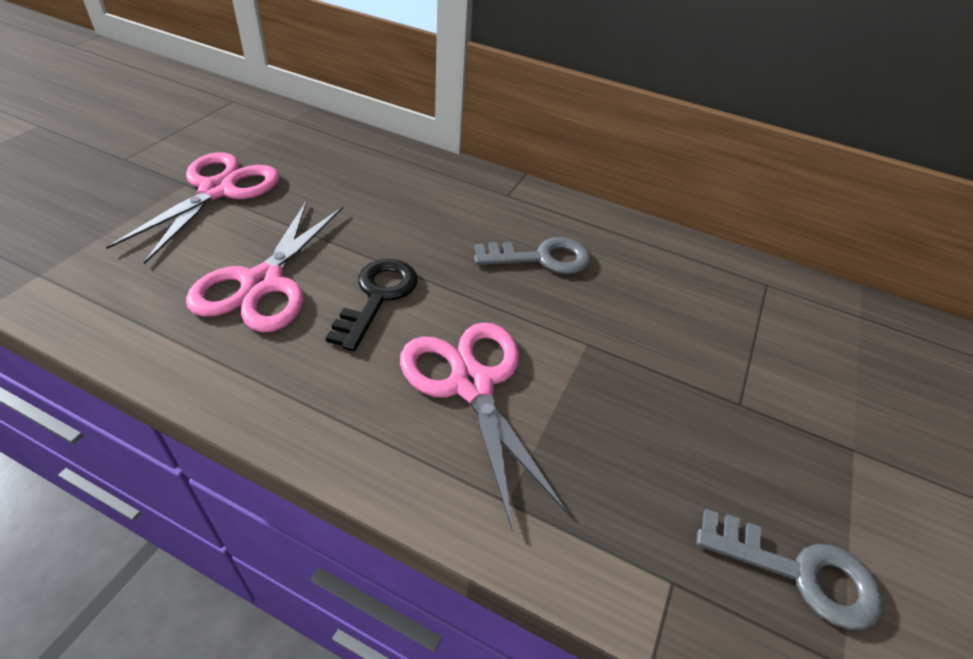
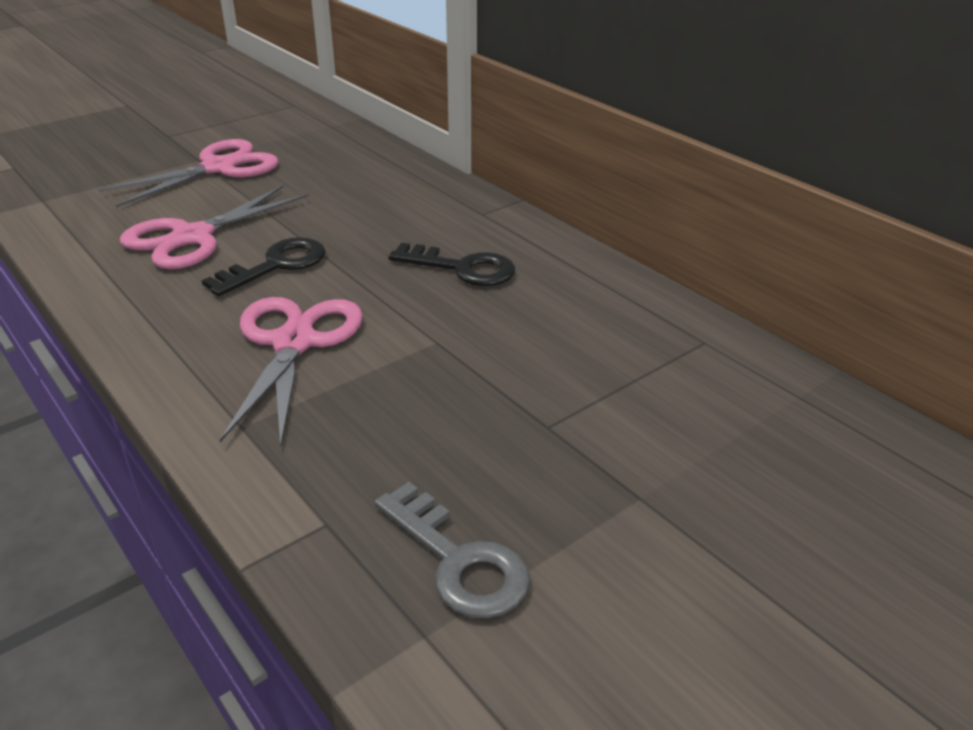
camera: 30 degrees right, 10 degrees down
grey key [474,237,591,274] -> black key [388,243,515,286]

